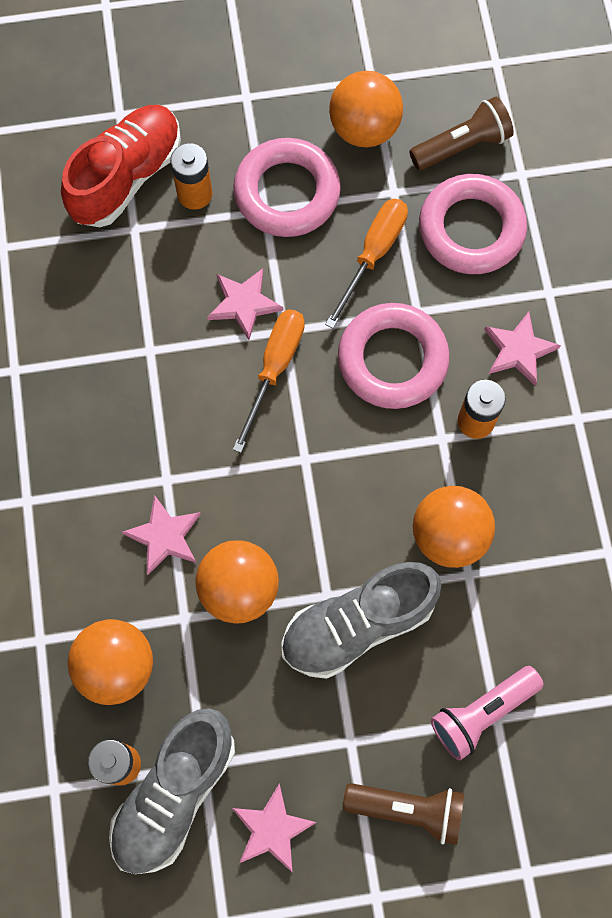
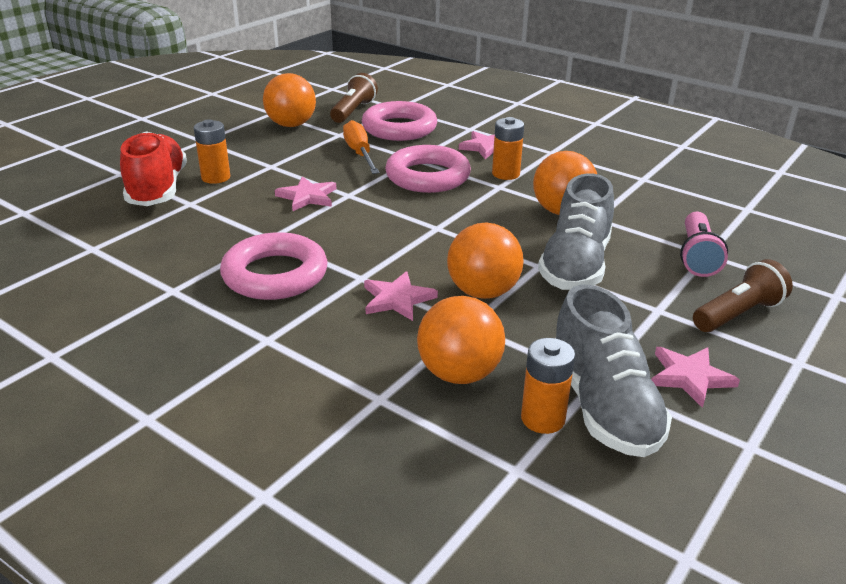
camera: 45 degrees left, 40 degrees down
pink ring [233,138,341,237] -> pink ring moved to [220,232,328,300]
orange screwdriver [233,309,305,453] -> none

